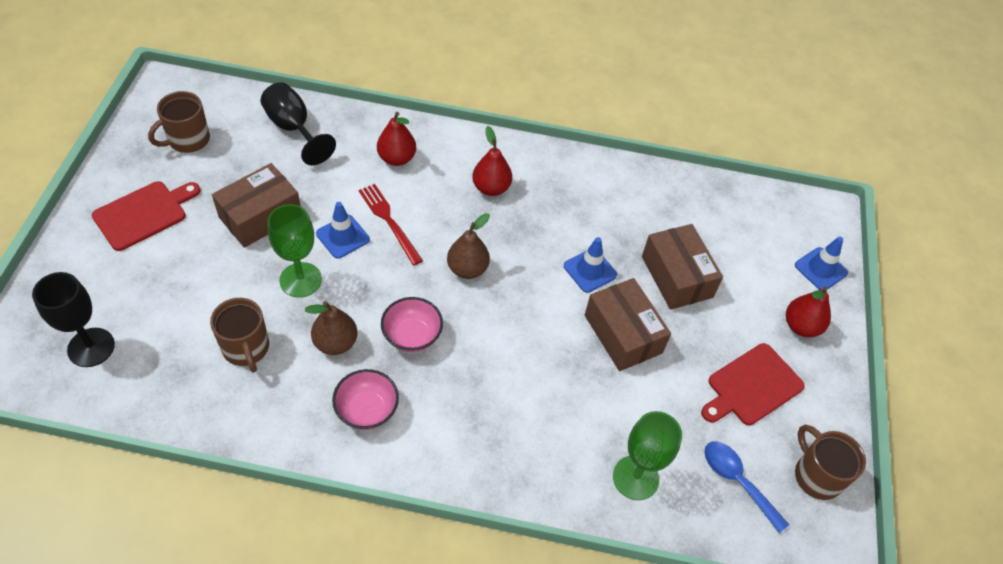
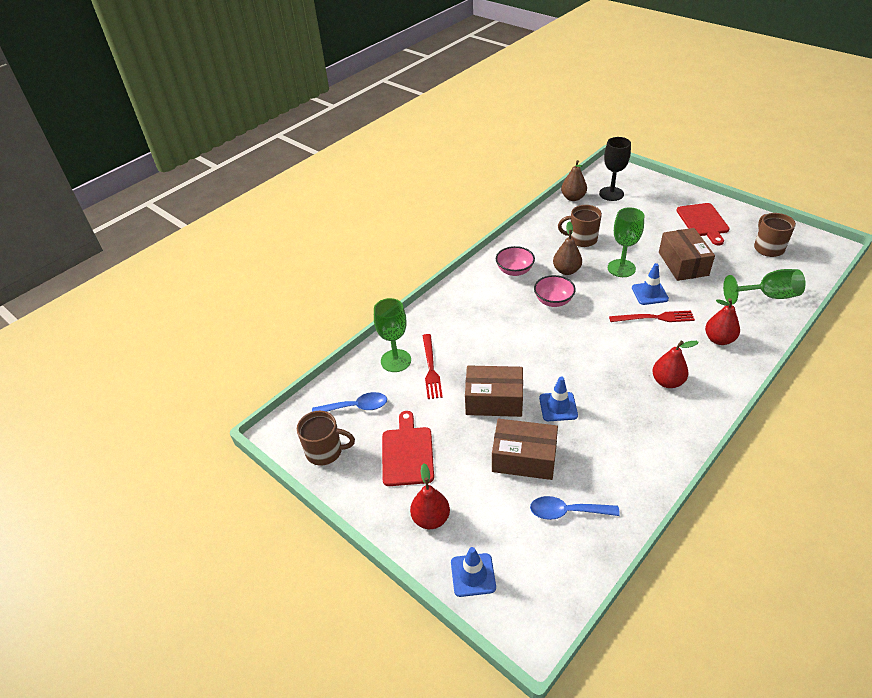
camera: 130 degrees right, 10 degrees down
black goblet [261,82,336,165] -> green goblet [723,269,806,305]
brown pear [447,213,490,279] -> brown pear moved to [561,160,587,201]
none -> red fork [423,334,443,399]
none -> blue spoon [530,496,620,520]

